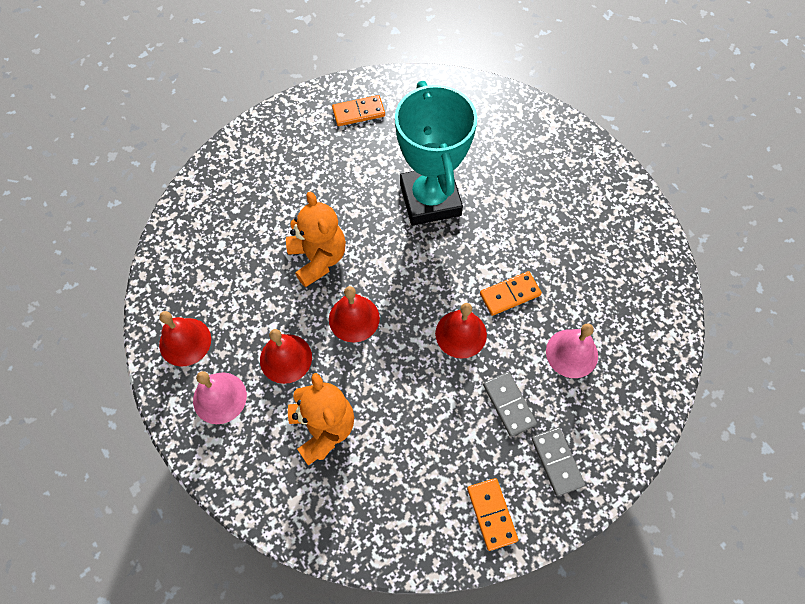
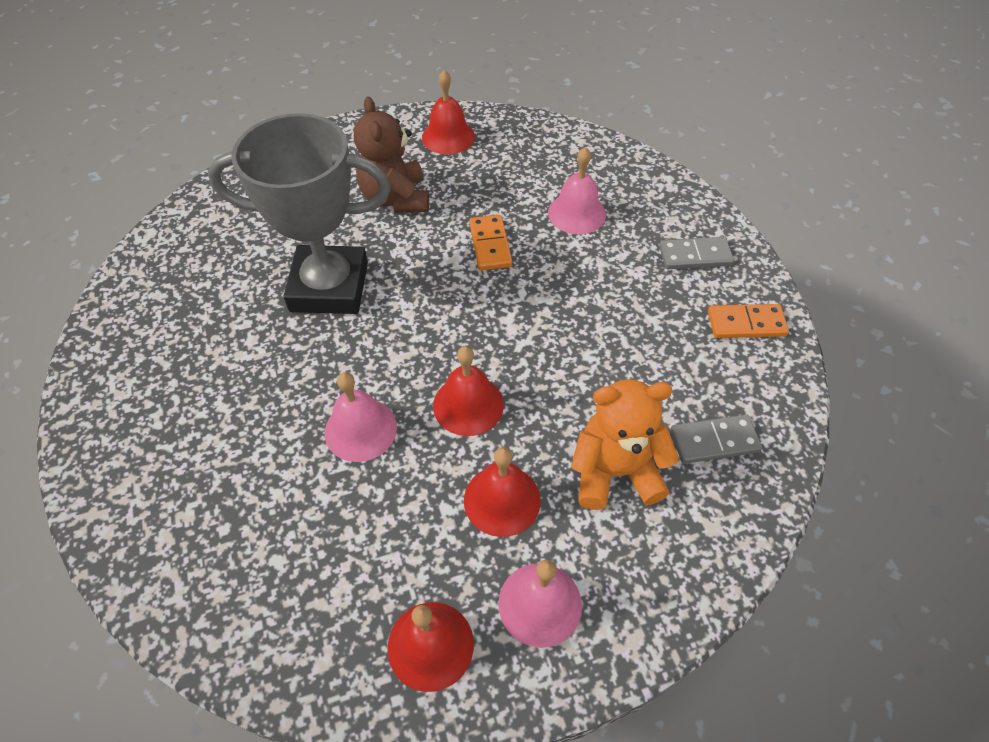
camera: 75 degrees left, 10 degrees down
orange teddy bear [286,191,346,288] -> pink bell [325,372,397,462]
orange domino [332,95,385,126] -> none
turquoise trophy [395,81,477,225] -> grey trophy [208,113,391,314]
red bell [435,303,487,358] -> red bell moved to [422,70,475,154]
grey domino [483,372,537,437] -> grey domino moved to [671,414,762,464]
none -> brown teddy bear [354,96,429,212]

